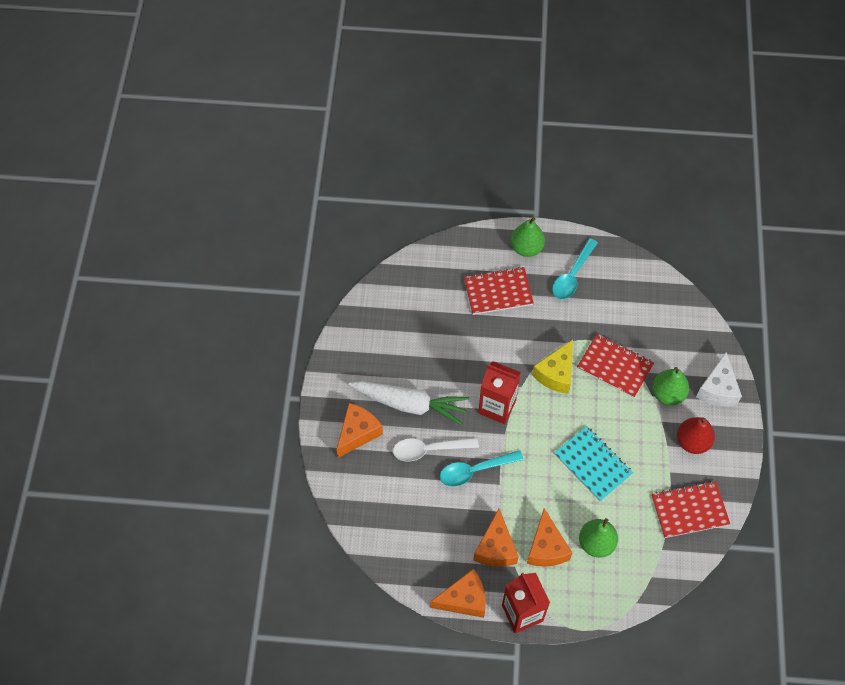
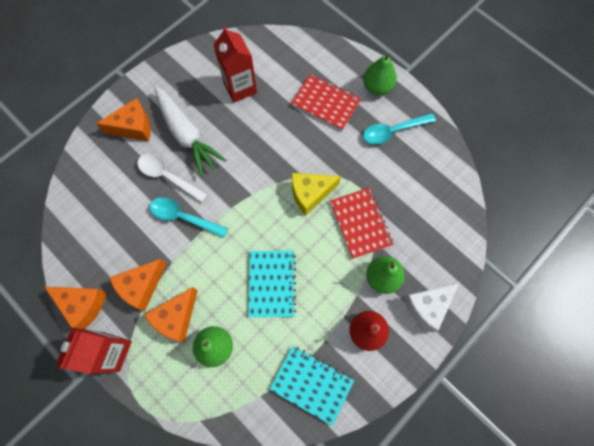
camera: 40 degrees right, 10 degrees up
red carton [478,361,521,424] -> red carton moved to [213,25,257,102]
red notebook [652,481,730,538] -> turquoise notebook [270,346,354,426]

